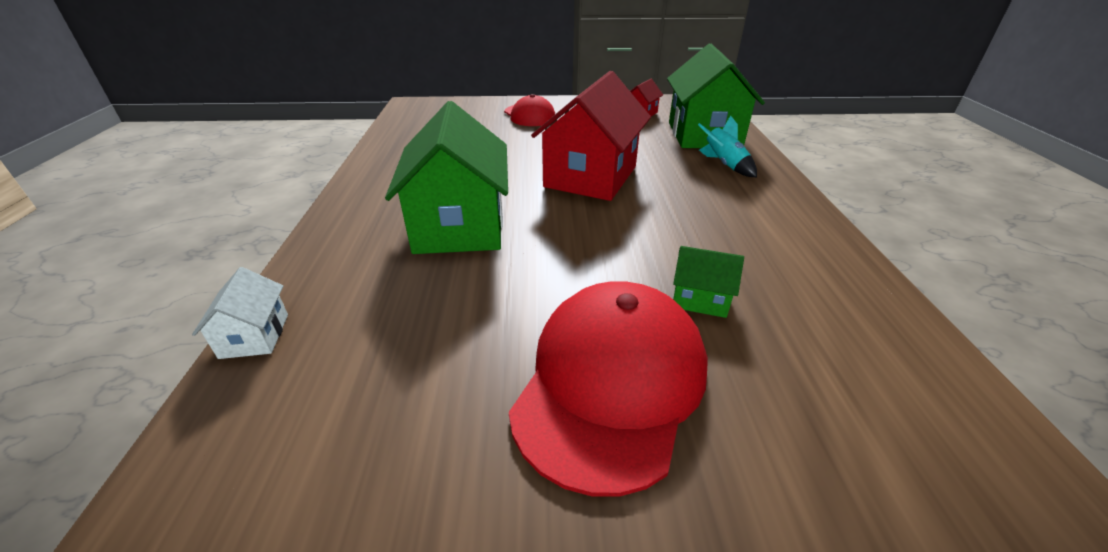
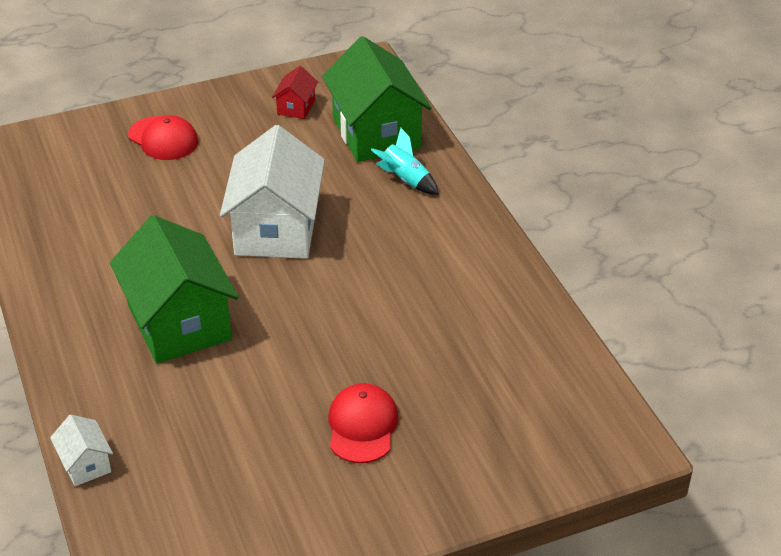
camera: 20 degrees left, 5 degrees up
red cap [509,281,708,497] -> red cap [328,383,398,463], size x0.58
red house [531,71,651,201] -> white house [220,125,325,259]
green house [673,246,744,318] -> none

